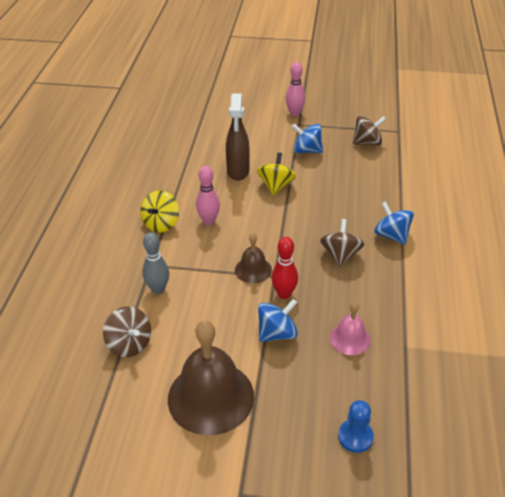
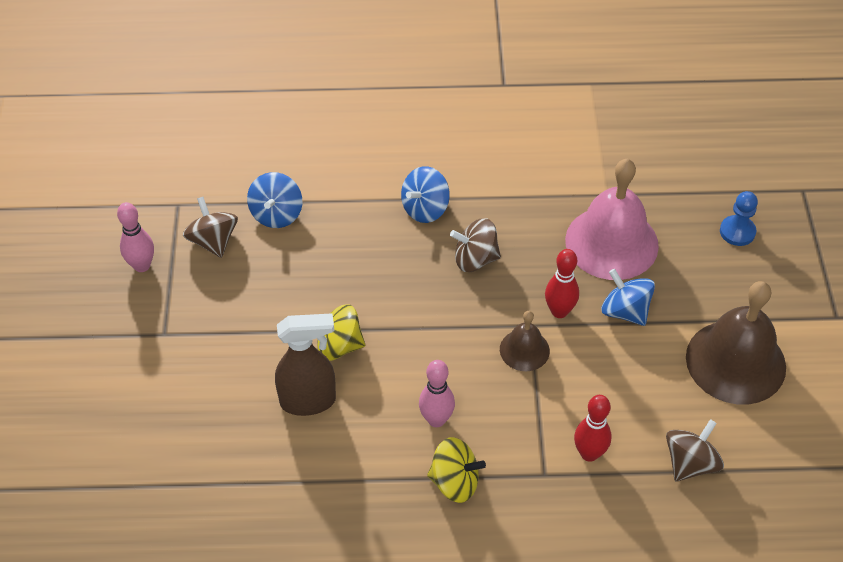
camera: 100 degrees left, 10 degrees up
grey bowling pin [142,232,169,294] -> red bowling pin [574,395,611,462]
pink bowling pin [286,62,305,116] -> pink bowling pin moved to [117,202,154,272]
blue spinning top [292,124,323,153] -> blue spinning top moved to [247,172,302,228]
pink bell [330,302,371,355] -> pink bell [565,159,659,280], size x1.97

